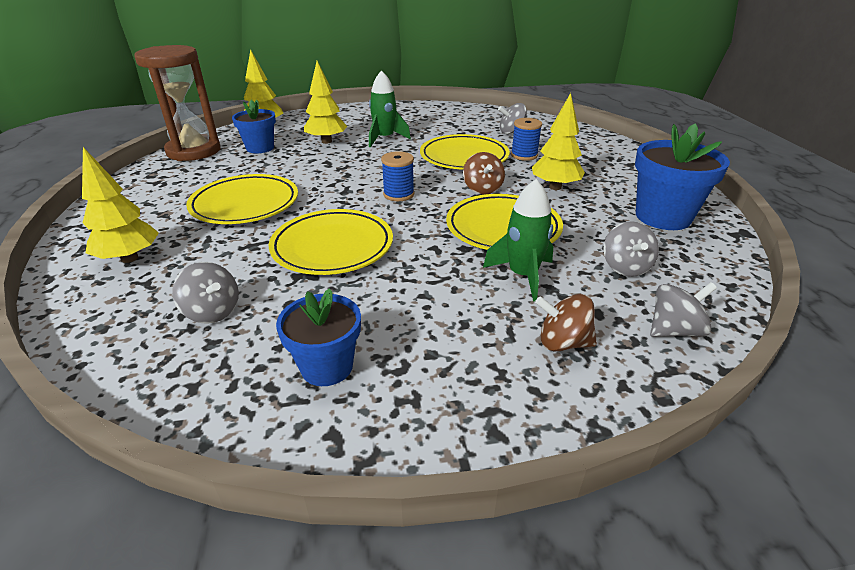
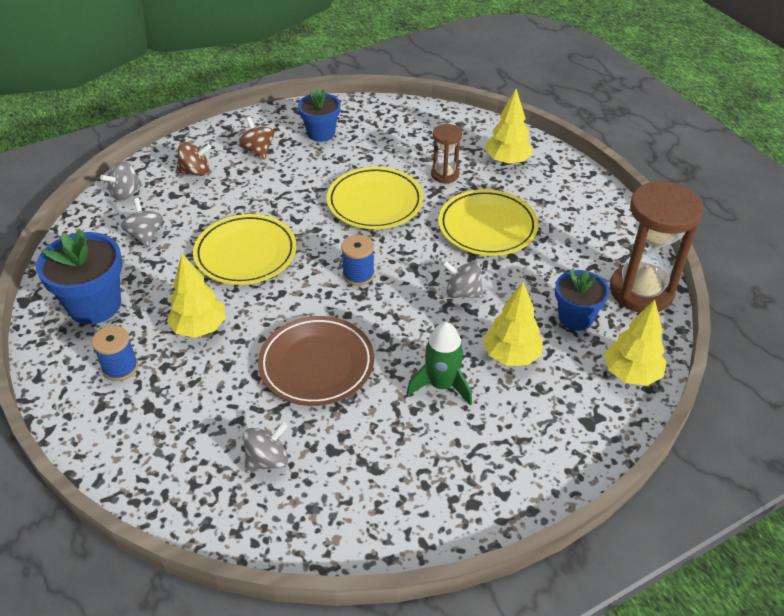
camera: 160 degrees right, 10 degrees up
grey spinning top [172,262,239,324] -> grey spinning top moved to [442,261,484,298]
yellow plate [420,134,510,170] -> brown plate [258,316,374,406]
brown spinning top [463,152,505,195] -> brown spinning top moved to [238,117,274,160]
green rocket [483,179,553,301] -> none
blue spool [511,118,542,161] -> blue spool moved to [92,325,138,381]
none -> brown hourglass [431,124,462,184]

